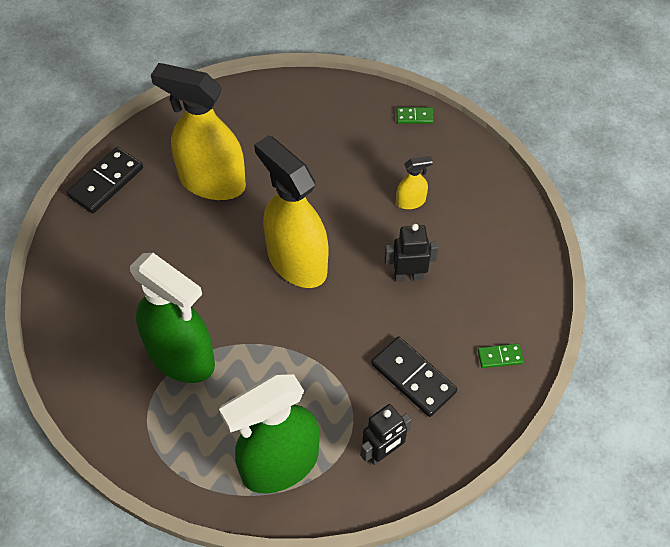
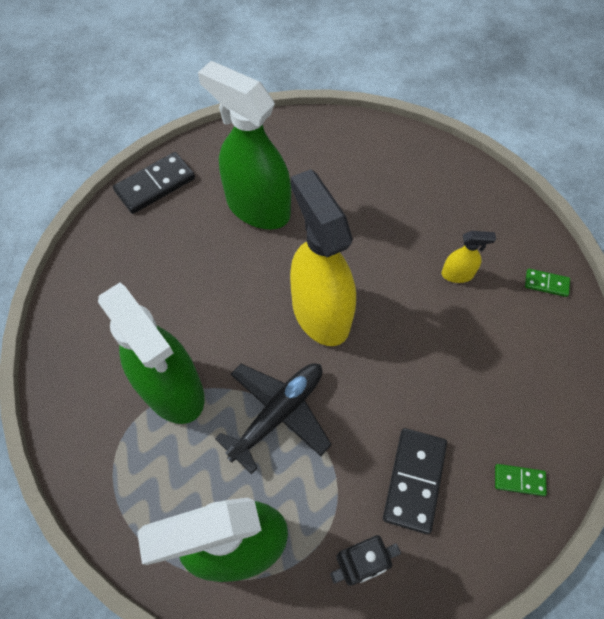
camera: 15 degrees right, 5 degrees up
yellow spray bottle [151,63,246,200] -> green spray bottle [198,61,291,229]
black domino [371,337,457,417] -> black domino turned 45 degrees clockwise [383,428,447,534]
black robot [385,224,439,282] -> none
green domino [396,107,434,124] -> green domino moved to [525,269,570,297]
none -> black plane [215,363,332,474]

